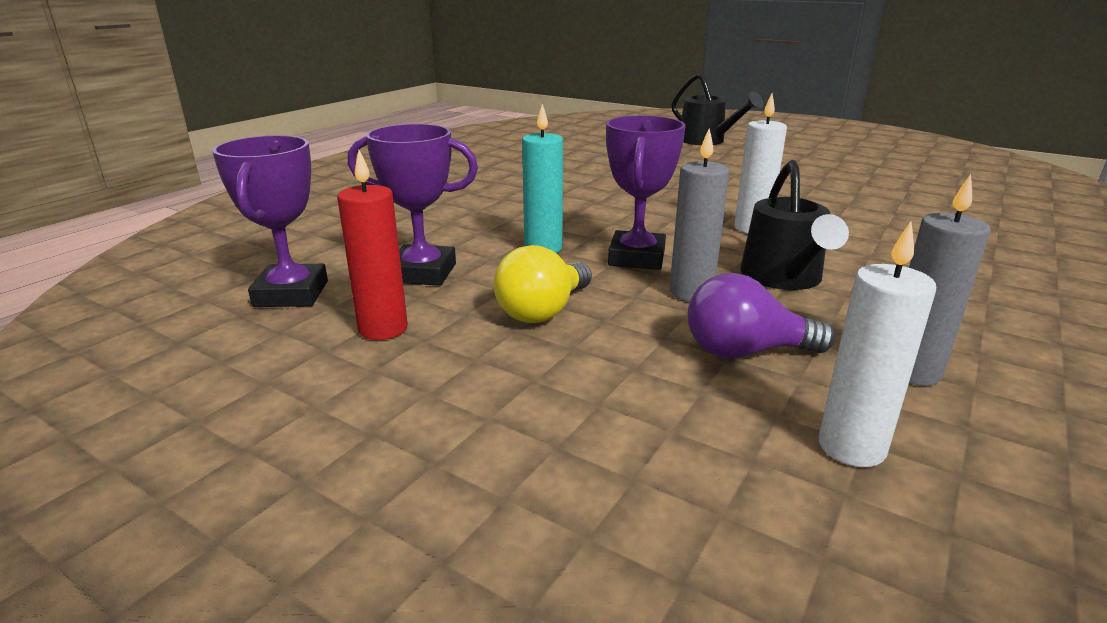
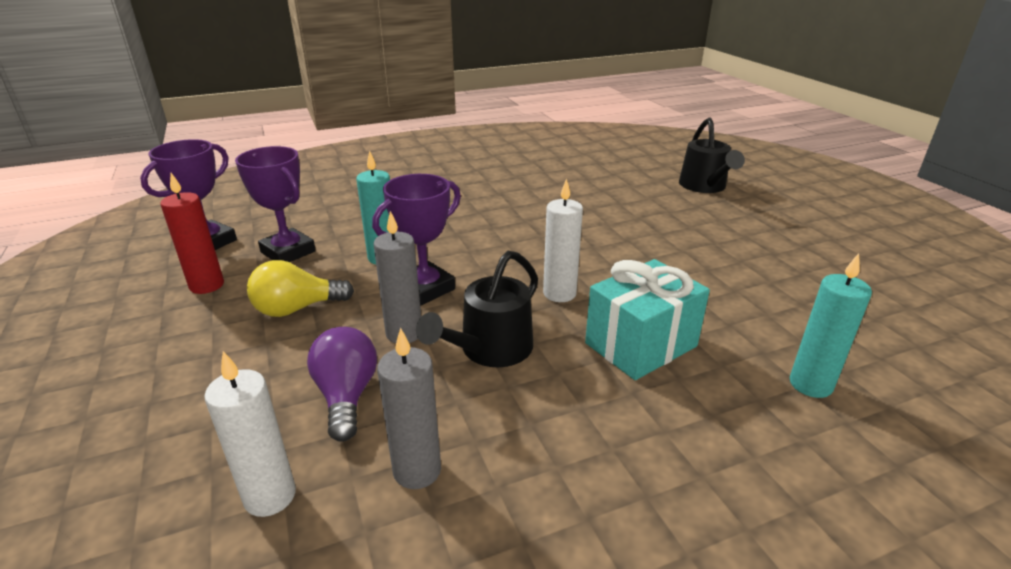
camera: 35 degrees right, 5 degrees up
purple light bulb [688,273,836,358] -> purple light bulb turned 45 degrees clockwise [307,327,377,442]
none -> turquoise gift [585,259,710,380]
none -> turquoise candle [789,253,872,398]

